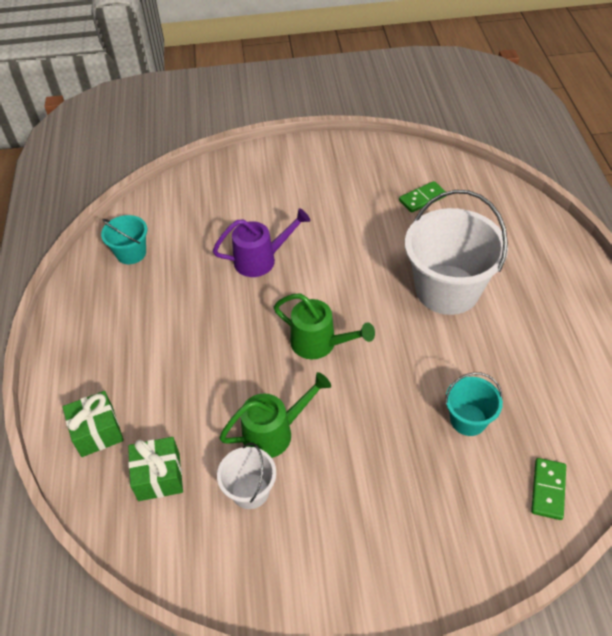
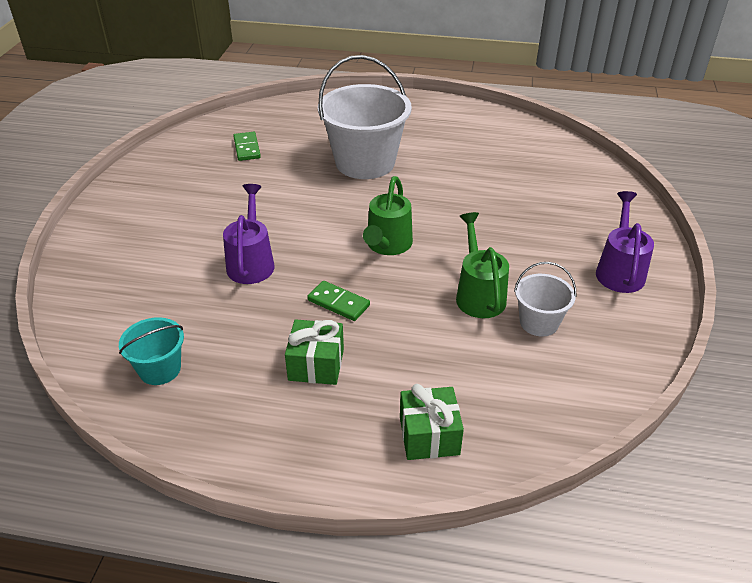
camera: 75 degrees left, 10 degrees down
green gift [128,437,183,501] -> green gift moved to [285,319,344,385]
green watering can [274,293,375,359] -> green watering can turned 150 degrees clockwise [363,176,413,255]
turquoise bucket [445,372,503,436] -> none
green domino [531,458,566,520] -> green domino moved to [307,281,370,321]
none -> purple watering can [596,191,654,293]

